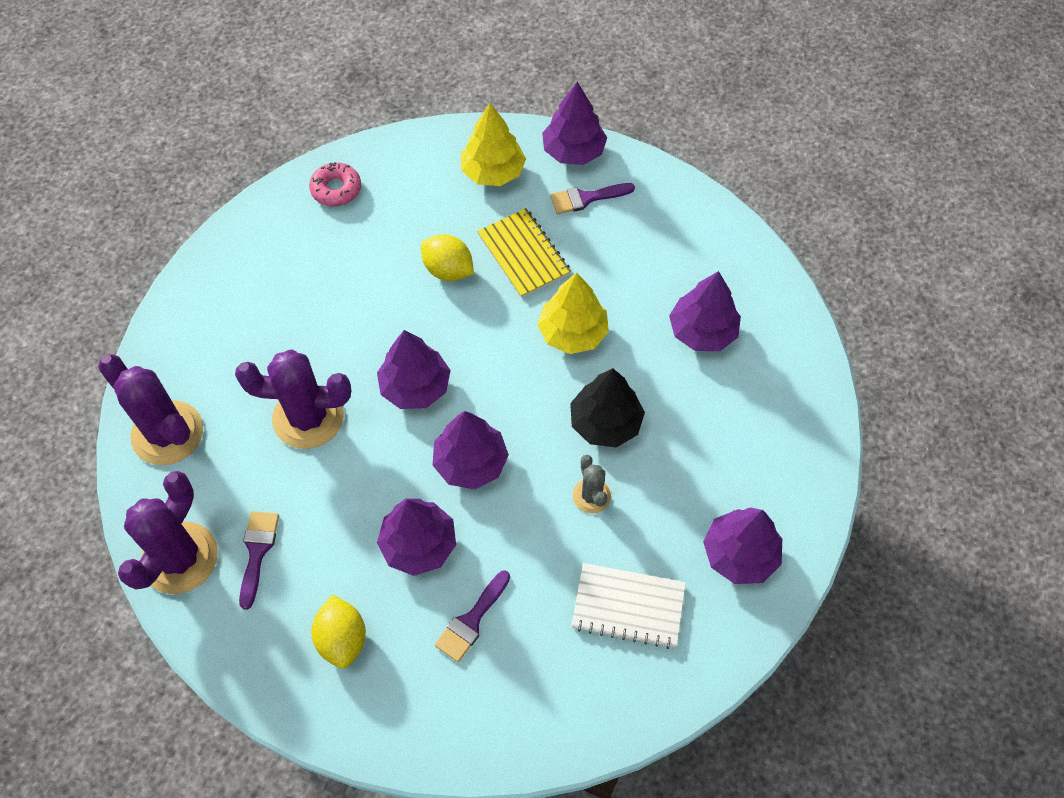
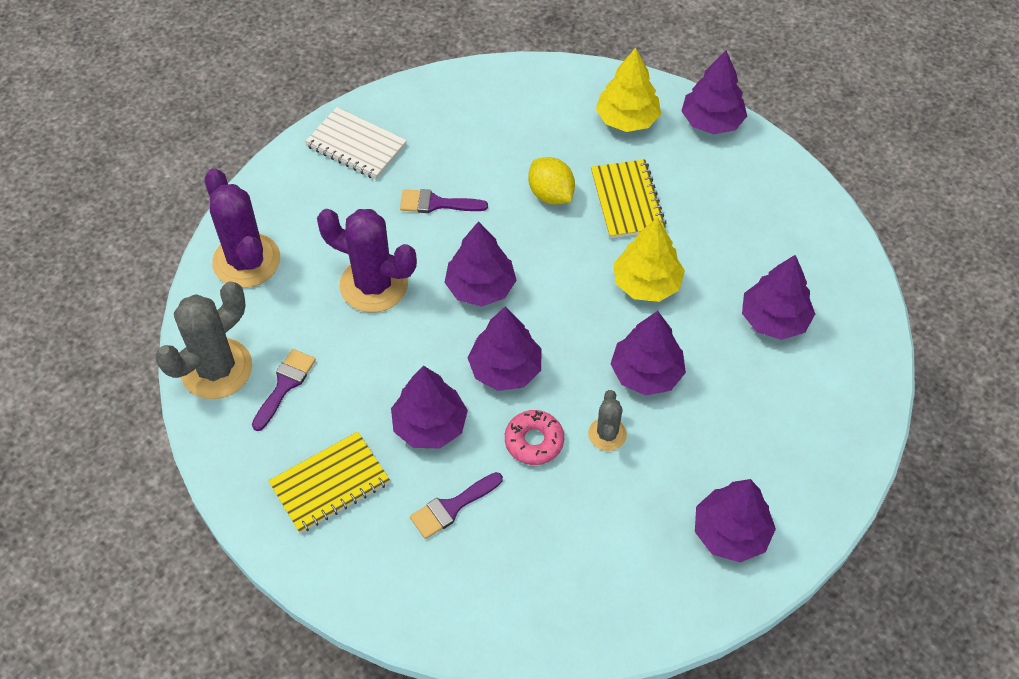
camera: 20 degrees right, 5 degrees down
purple cactus [118,471,218,594] -> grey cactus [155,281,252,399]
pink donut [309,162,361,207] -> pink donut moved to [505,410,564,465]
yellow lemon [311,595,366,669] -> yellow notebook [268,432,390,533]
purple brush [550,183,635,214] -> purple brush moved to [400,189,488,213]
black tree [570,368,645,447] -> purple tree [611,311,686,396]
white notebook [571,563,686,649] -> white notebook moved to [305,107,407,179]

